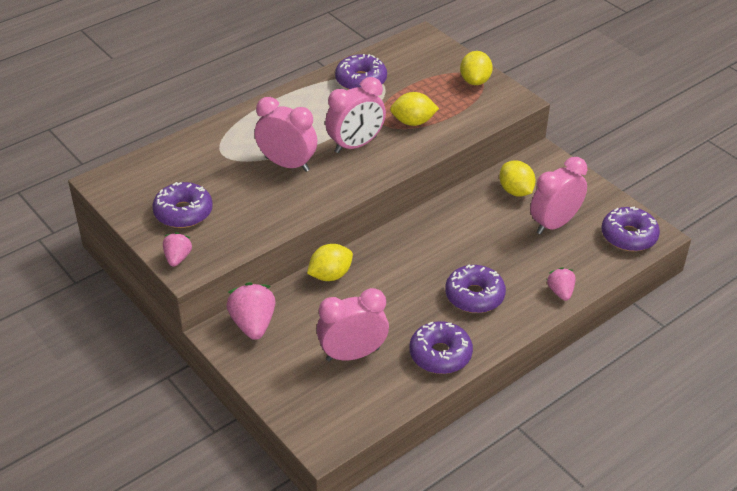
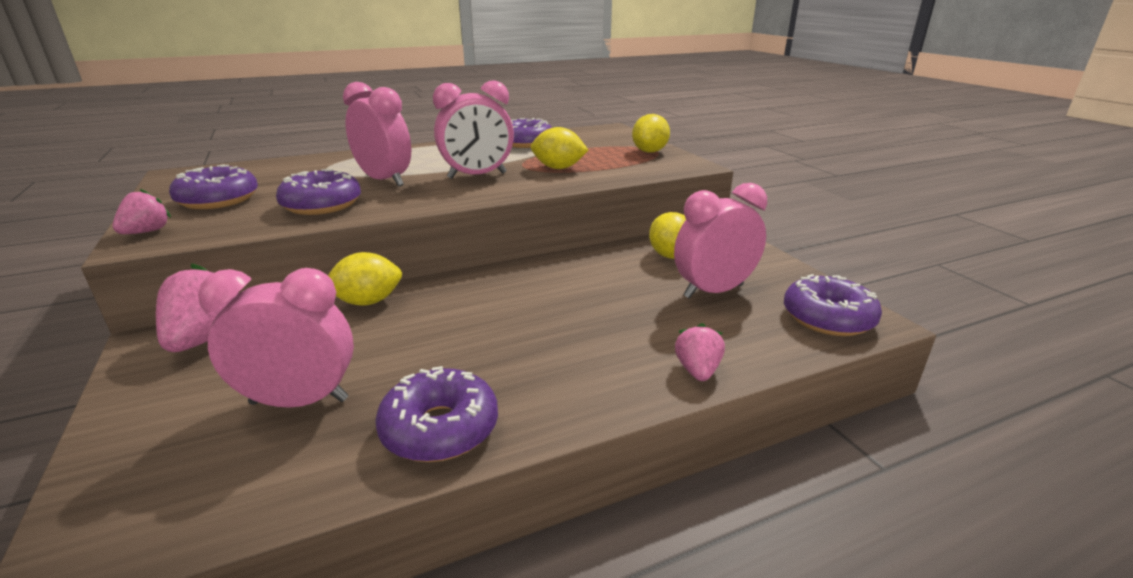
camera: 15 degrees right, 15 degrees down
purple donut [445,265,506,313] -> purple donut moved to [276,168,361,215]

